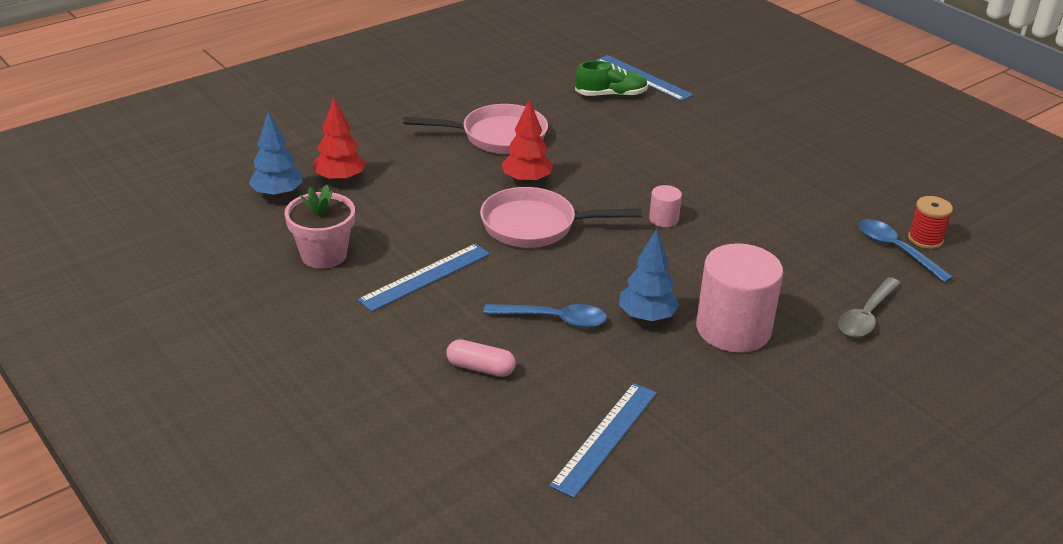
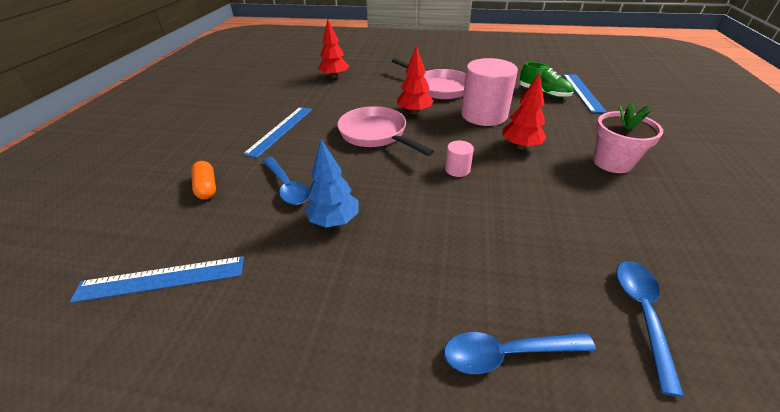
camera: 50 degrees right, 5 degrees up
blue tree [249,111,303,198] -> none
pink flower pot [285,185,355,269] -> pink flower pot moved to [593,102,663,173]
blue ruler [358,243,490,312] -> blue ruler turned 75 degrees counterclockwise [243,107,312,158]
pink capsule [446,339,516,377] -> orange capsule [191,161,216,200]
pink cylinder [696,243,783,353] -> pink cylinder moved to [461,58,518,126]
grey spoon [838,277,901,337] -> blue spoon [444,332,596,374]
red spool [908,196,953,249] -> none
none -> red tree [502,72,547,149]

